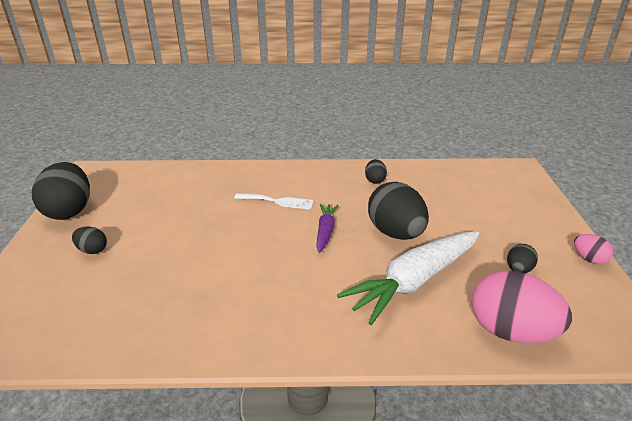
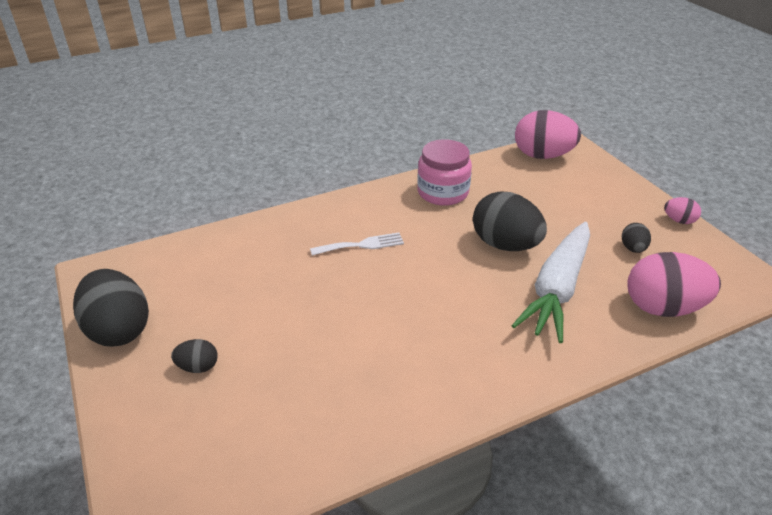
camera: 25 degrees left, 5 degrees up
purple carrot [316,204,339,253] -> none
black egg [365,159,387,184] -> pink jar [417,139,472,206]
none -> pink egg [515,110,581,159]

